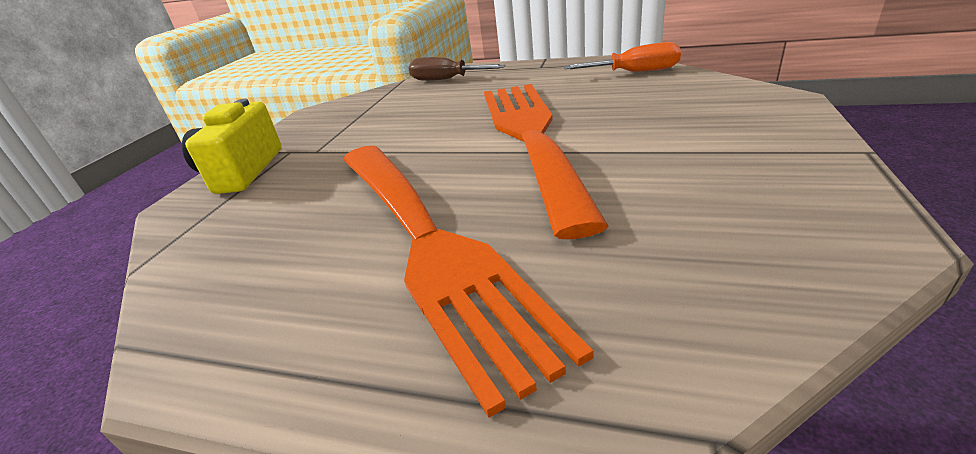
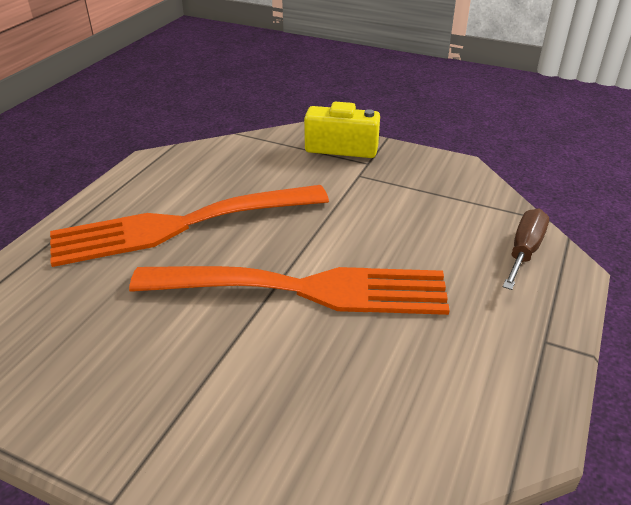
camera: 95 degrees right, 5 degrees up
orange screwdriver [563,42,681,72] -> none

